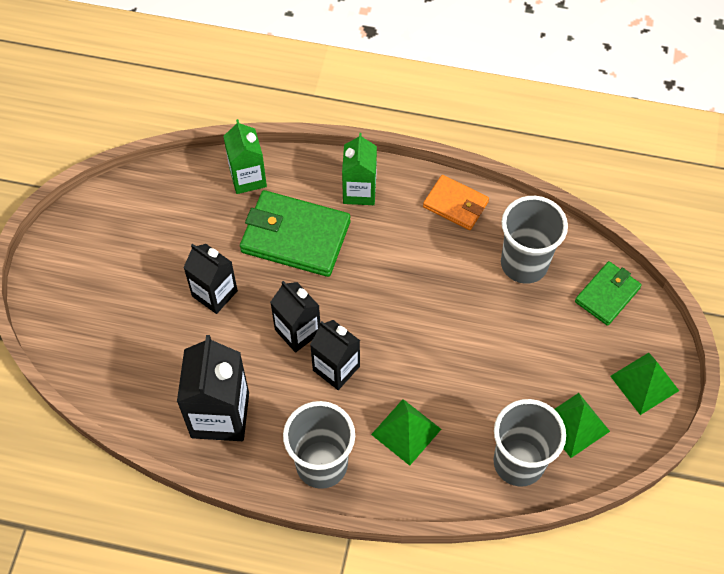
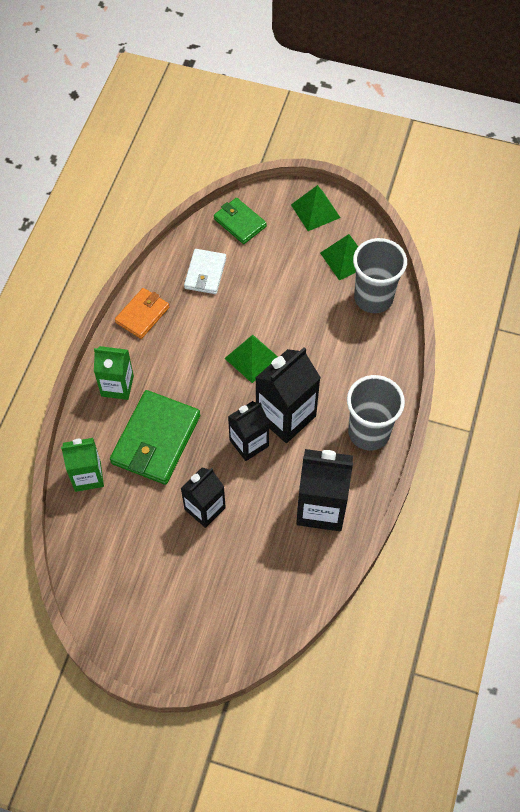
camera: 85 degrees left, 0 degrees up
black carton [310,320,360,390] -> black carton [255,347,321,443], size x1.53
green pyramid [371,399,441,466] -> green pyramid moved to [224,335,278,383]
grey cup [501,196,568,284] -> white wallet [184,249,226,294]

